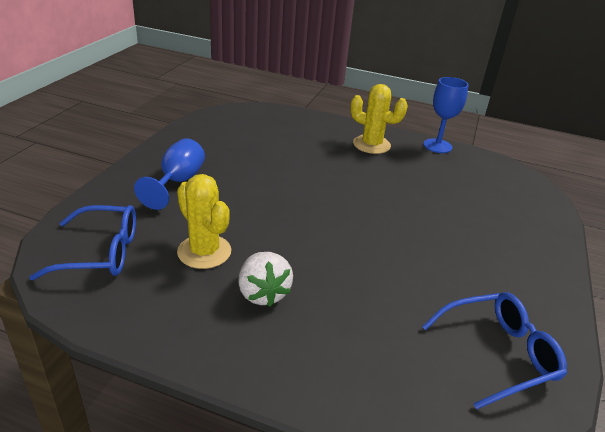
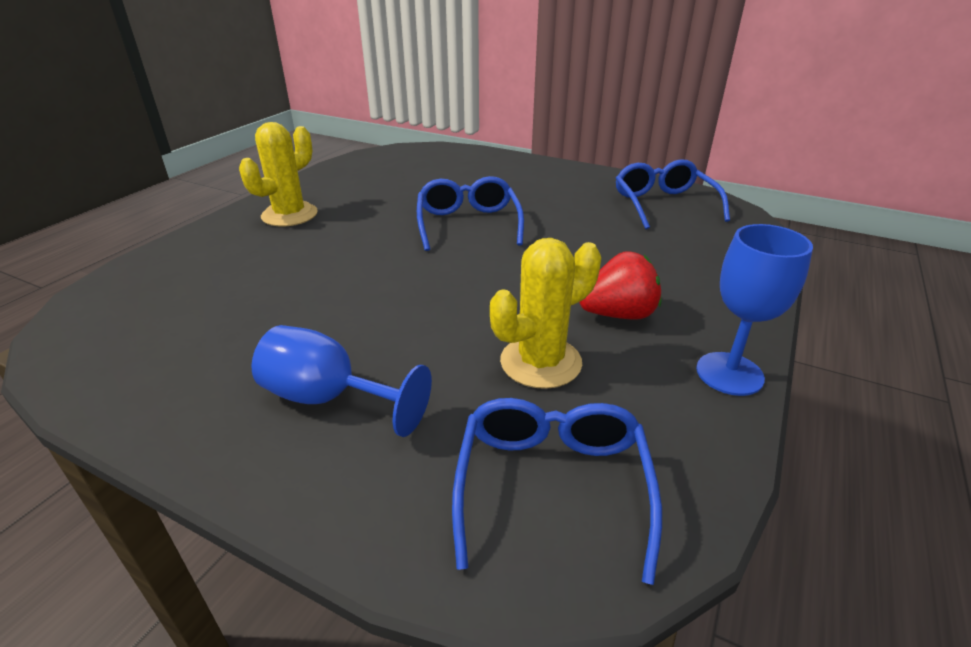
camera: 80 degrees left, 0 degrees up
white strawberry [238,252,293,306] -> red strawberry [580,252,661,320]
blue goblet [423,77,469,153] -> blue goblet moved to [696,224,813,396]
none -> blue glasses [417,176,524,251]

